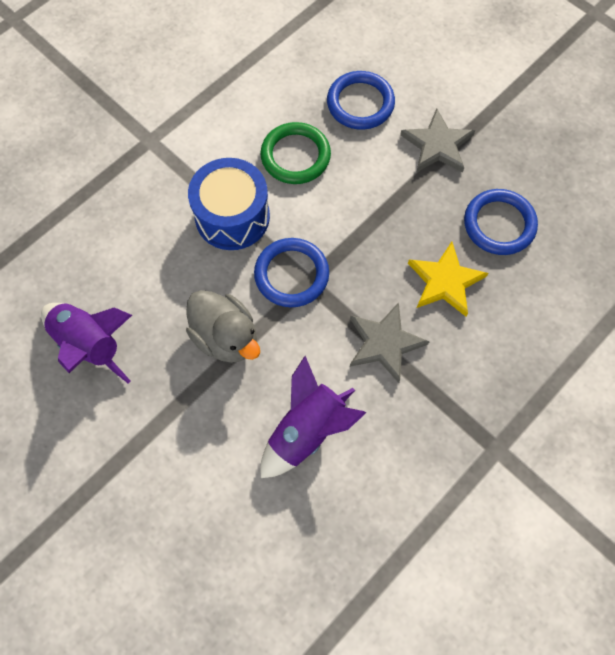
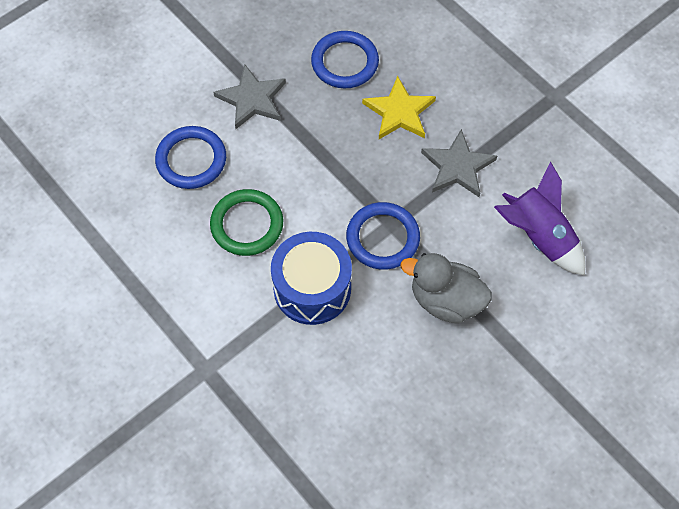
camera: 85 degrees left, 5 degrees down
purple rocket [41,303,132,384] -> none
grey duck [186,290,260,363] -> grey duck turned 120 degrees counterclockwise [401,253,492,324]

